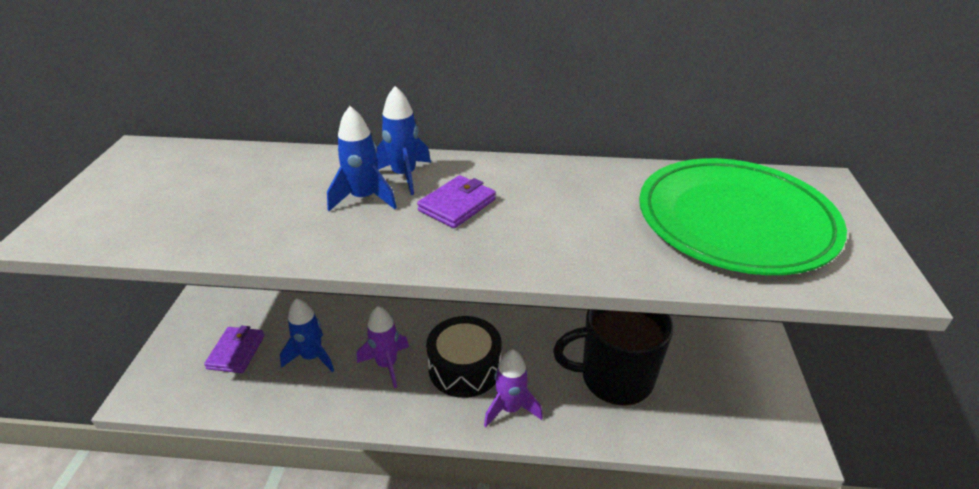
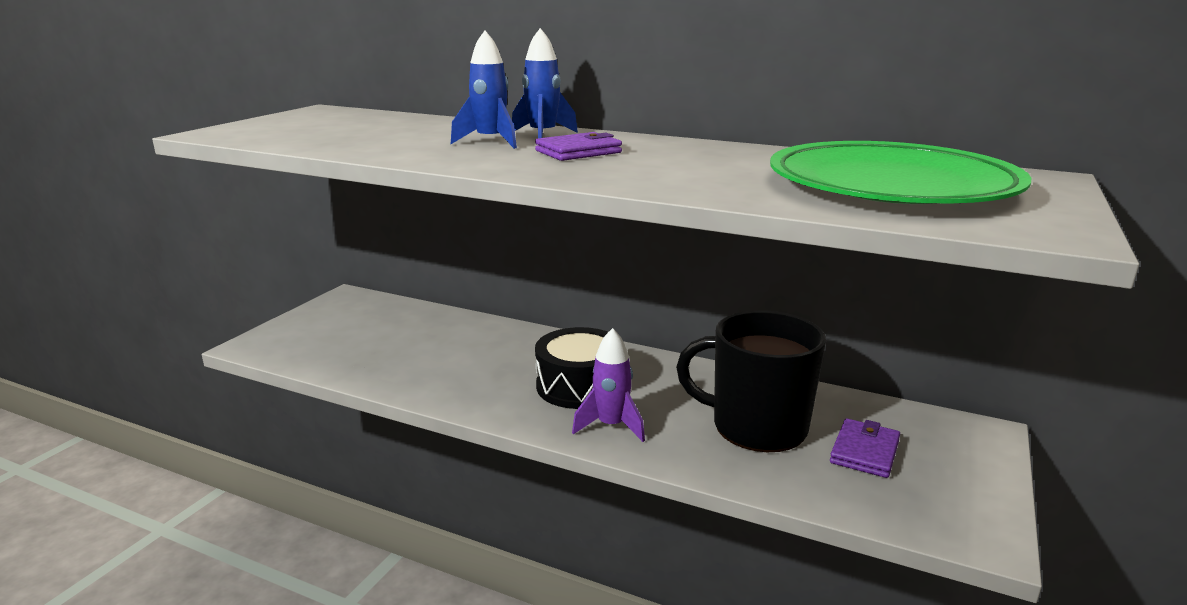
camera: 20 degrees right, 15 degrees down
purple wallet [204,326,265,373] -> purple wallet moved to [830,418,900,478]
blue rocket [280,298,334,372] -> none
purple rocket [357,306,409,388] -> none

